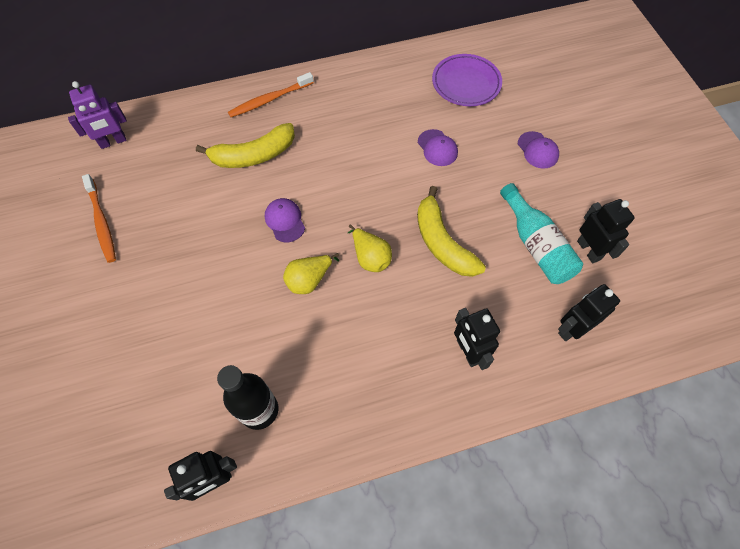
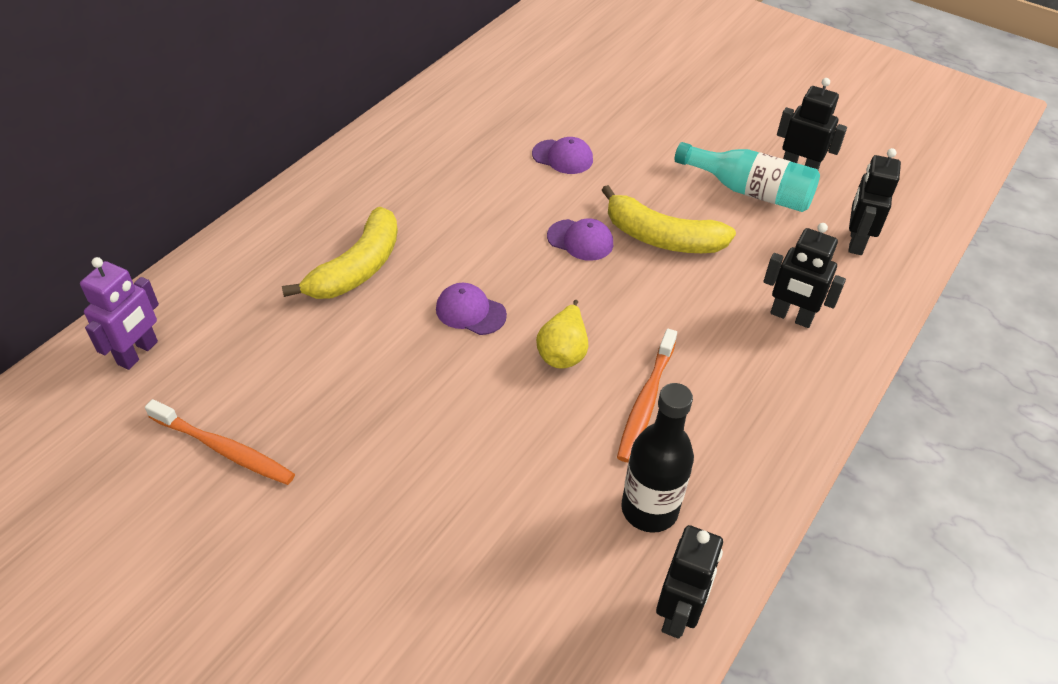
camera: 40 degrees left, 15 degrees down
orange toothbrush [228,72,314,117] -> orange toothbrush moved to [617,329,677,462]
yellow pear [348,224,392,272] -> none
purple plate [432,54,502,106] -> none
purple cap [518,131,559,169] -> purple cap moved to [547,218,613,261]

